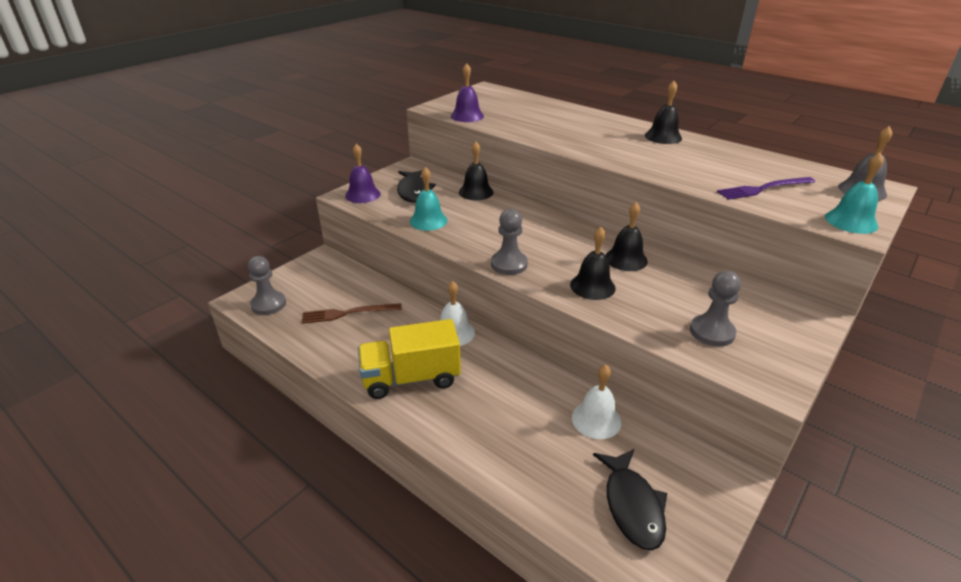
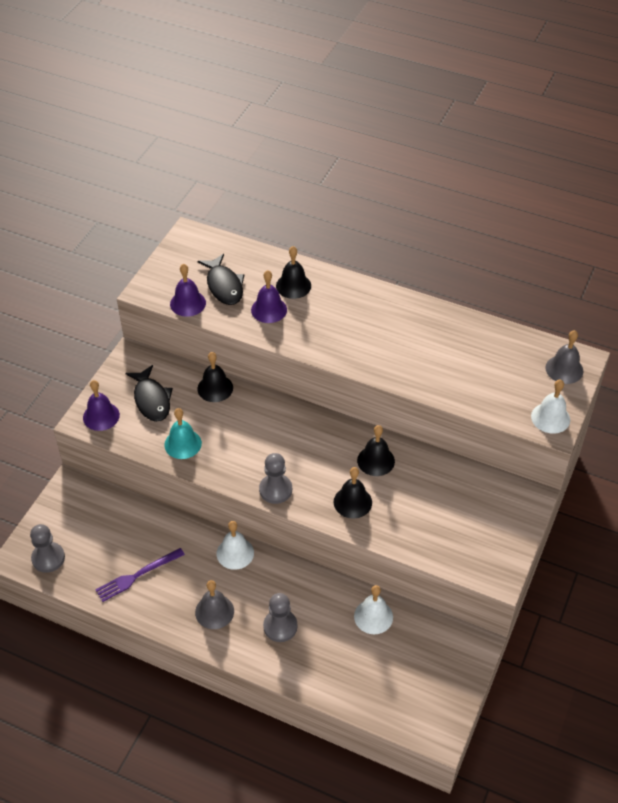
camera: 15 degrees left, 15 degrees up
brown fork [302,303,402,324] -> none
yellow truck [358,319,461,399] -> grey bell [195,580,234,629]
black fish [593,449,667,550] -> black fish moved to [197,254,244,305]
black bell [645,81,682,144] -> black bell moved to [276,246,311,299]
grey pawn [690,271,741,347] -> grey pawn moved to [263,593,297,642]
purple fork [717,177,815,200] -> purple fork moved to [95,548,185,602]
turquoise bell [825,153,884,234] -> white bell [531,379,570,434]
none -> purple bell [251,270,287,323]

